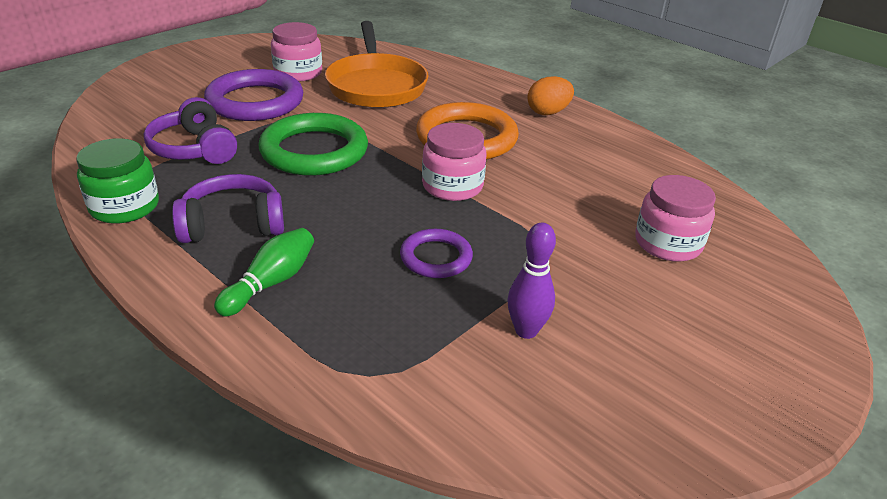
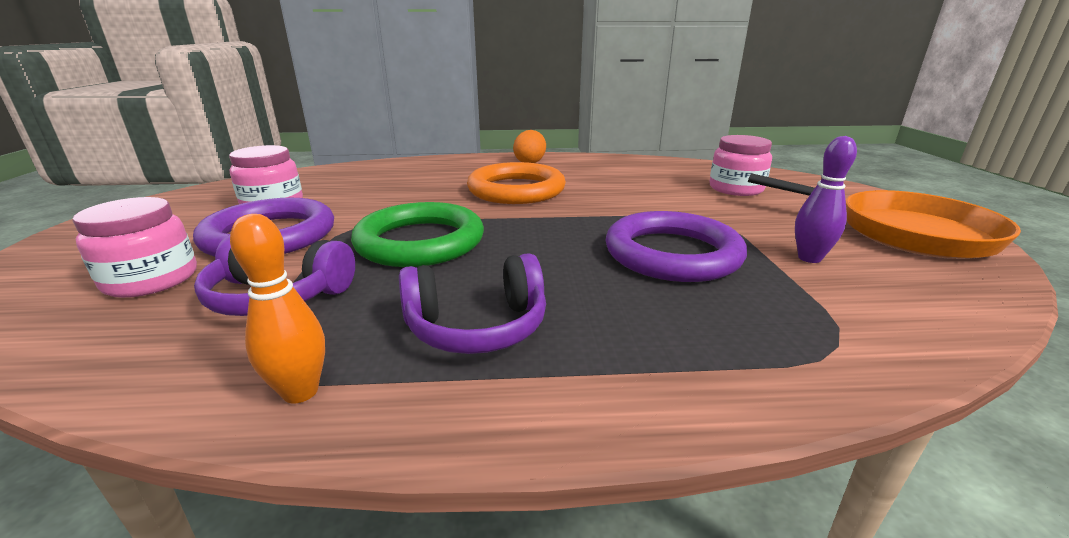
camera: 45 degrees left, 10 degrees down
green jar [77,138,159,224] -> orange bowling pin [230,214,325,404]
purple headphones [172,174,284,243] -> purple headphones turned 135 degrees counterclockwise [399,253,546,354]
green bowling pin [214,228,314,317] -> none
orange pan [325,21,428,108] -> orange pan moved to [748,173,1021,259]
purple ring [400,229,473,278] -> purple ring [606,211,747,282], size x1.81
pink jar [422,123,486,201] -> pink jar moved to [73,197,197,298]

